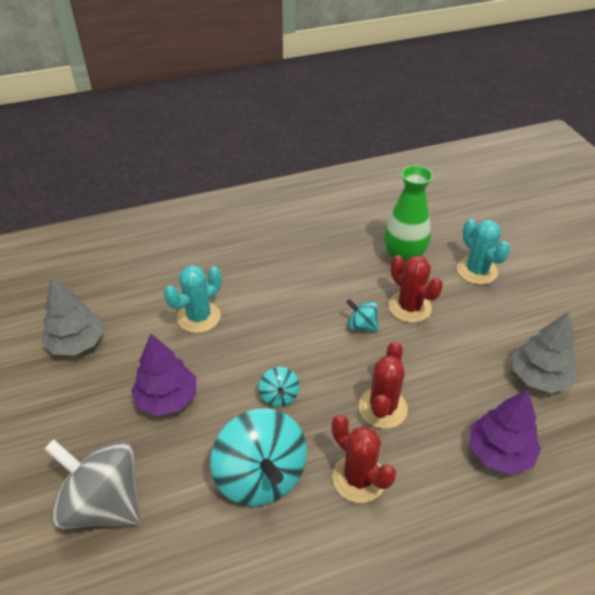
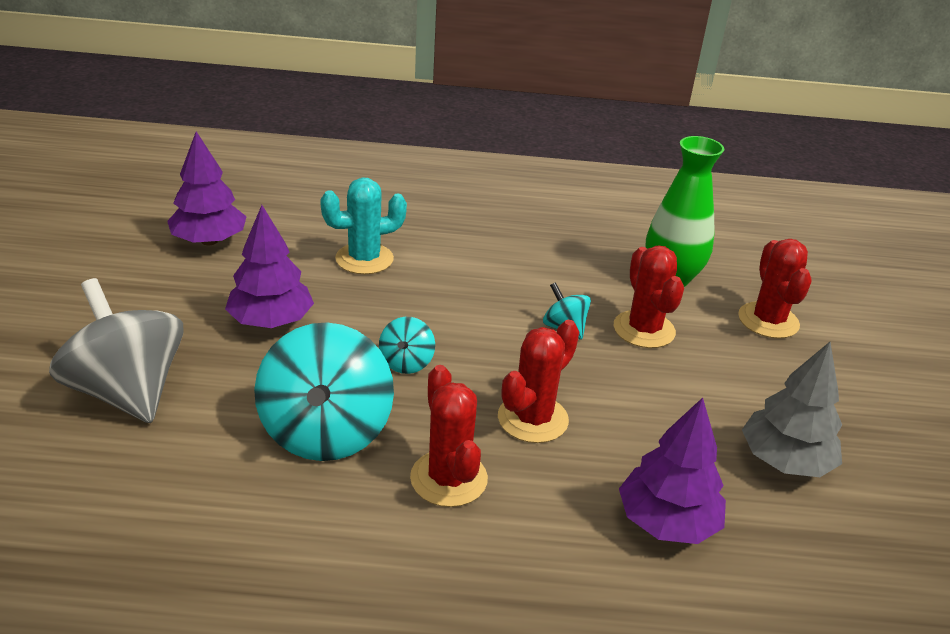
camera: 20 degrees right, 10 degrees down
grey tree [42,277,104,356] -> purple tree [167,131,247,245]
turquoise cactus [457,219,510,285] -> red cactus [738,239,812,339]

